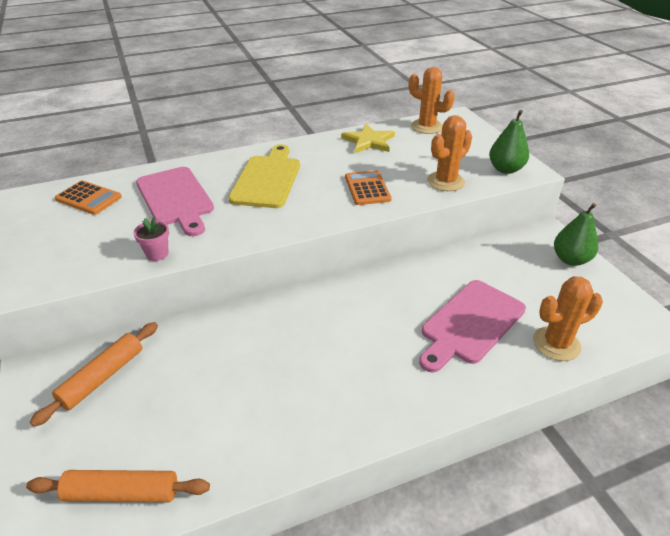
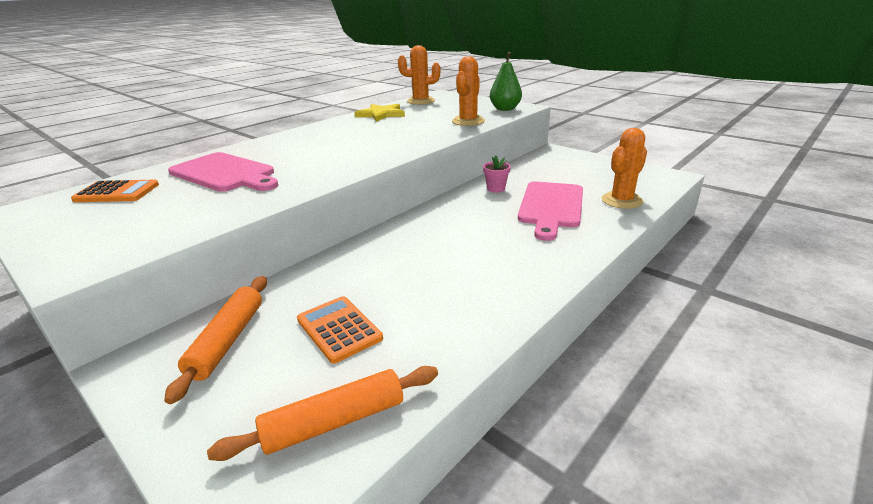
camera: 25 degrees left, 10 degrees down
pink flower pot [134,217,169,261] -> pink flower pot moved to [483,156,511,193]
yellow cutting board [228,144,300,208] -> none
orange calculator [345,170,391,205] -> orange calculator moved to [297,296,383,363]
green pear [554,203,598,266] -> none

